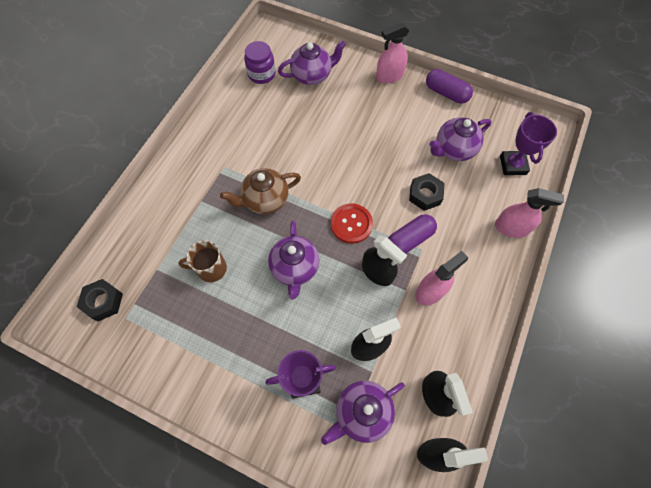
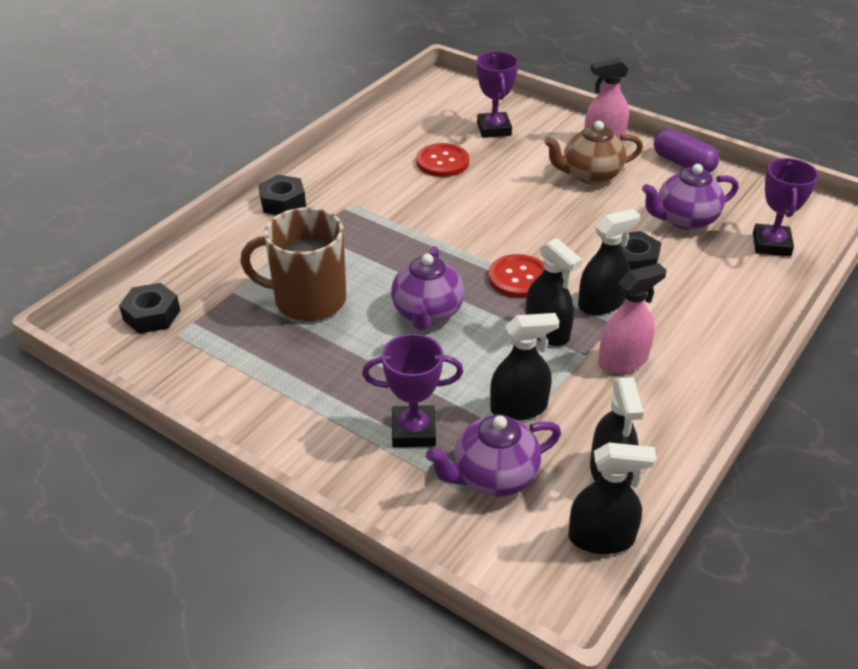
camera: 10 degrees right, 25 degrees down
brown mug [178,240,227,282] -> brown mug [240,207,346,321], size x1.67
brown teapot [220,168,301,214] -> brown teapot moved to [544,121,643,184]
purple jar [244,41,275,84] -> none
purple teapot [278,40,346,85] -> purple trophy [477,51,519,138]
purple capsule [388,214,437,254] -> black spray bottle [578,209,640,315]
pink spray bottle [495,188,564,238] -> none
none -> black nut [258,175,306,215]
none -> red button [416,143,469,177]

